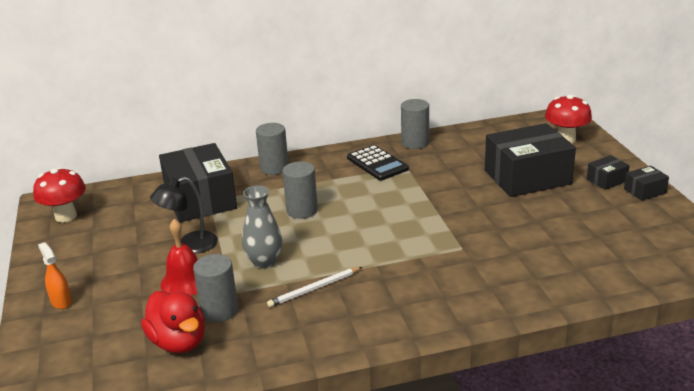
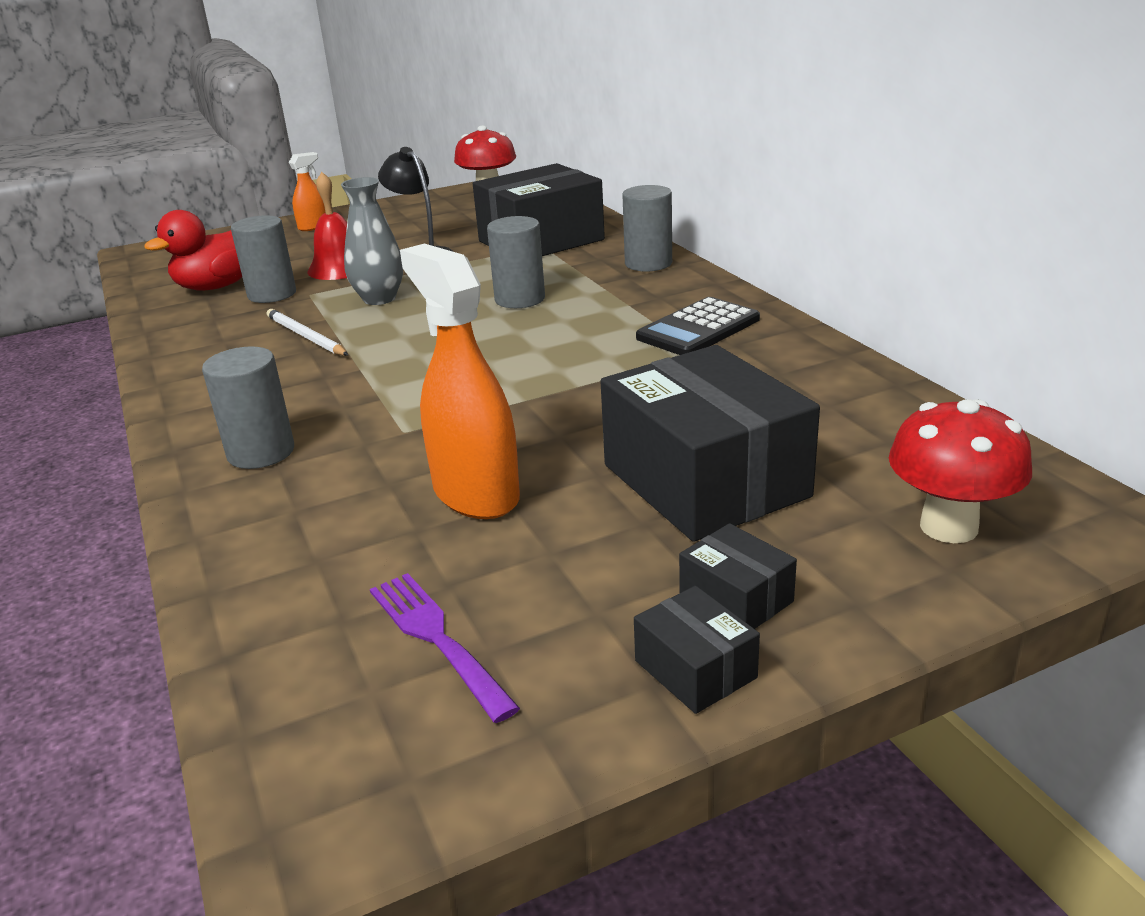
camera: 80 degrees right, 0 degrees up
grey cylinder [401,99,429,149] -> grey cylinder moved to [202,346,294,469]
none -> purple fork [370,573,520,723]
none -> orange spray bottle [400,244,520,519]

